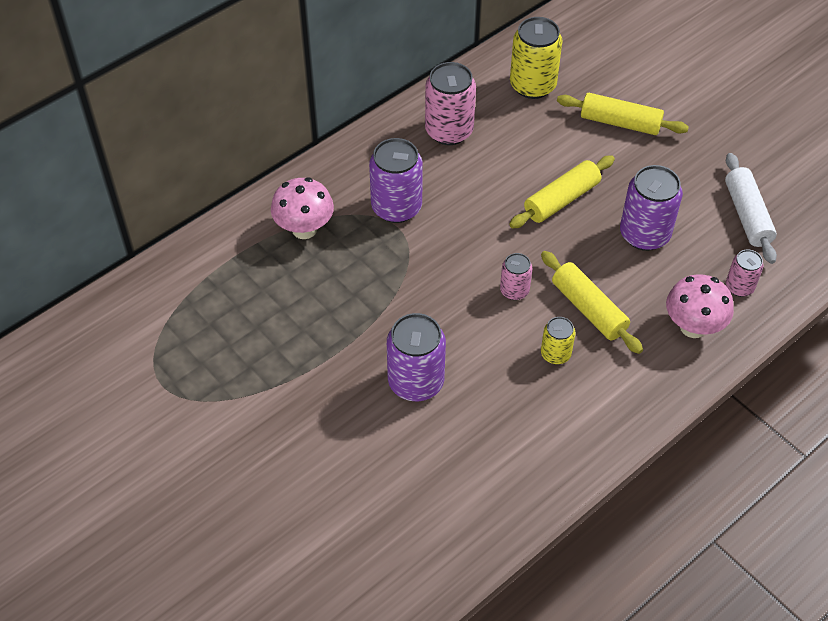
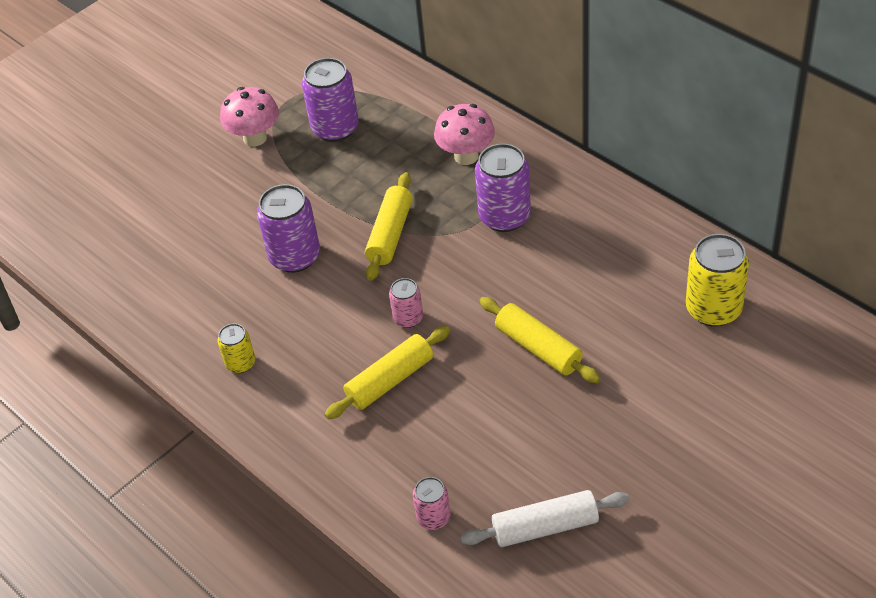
camera: 90 degrees right, 5 degrees down
pink can [425,62,476,145] -> none
yellow can [541,317,575,364] -> yellow can moved to [218,323,255,373]
yellow rolling pin [557,93,689,135] -> yellow rolling pin moved to [365,172,412,281]
purple can [620,165,683,251] -> purple can moved to [302,58,359,142]
pink mushroom [666,274,734,338] -> pink mushroom moved to [220,87,279,147]

